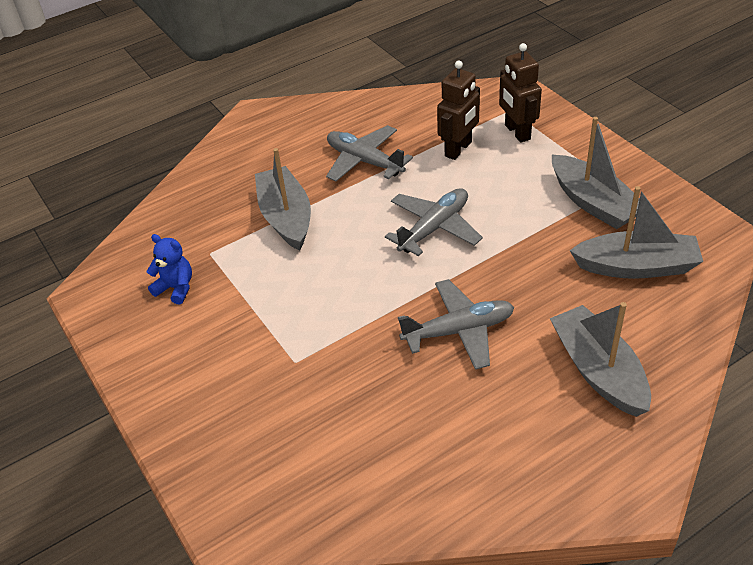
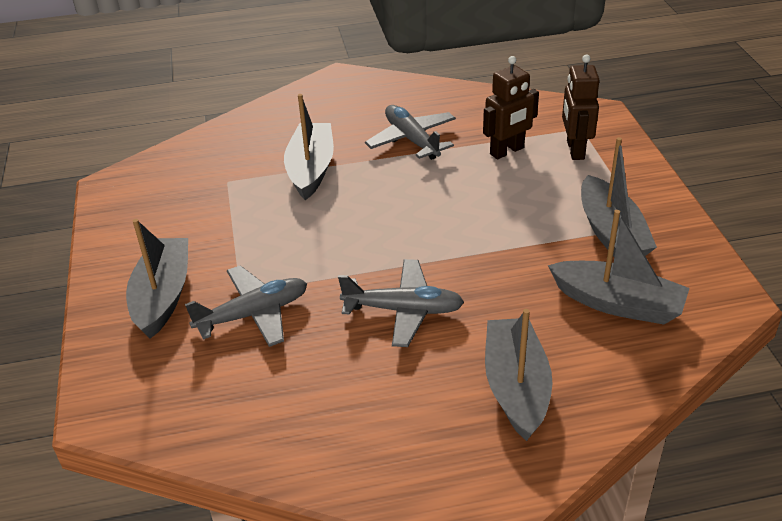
camera: 20 degrees right, 5 degrees down
blue teddy bear [146,234,192,304] -> none
grey plane [385,188,483,256] -> grey plane moved to [185,265,307,347]
none -> grey boat [126,219,188,339]

